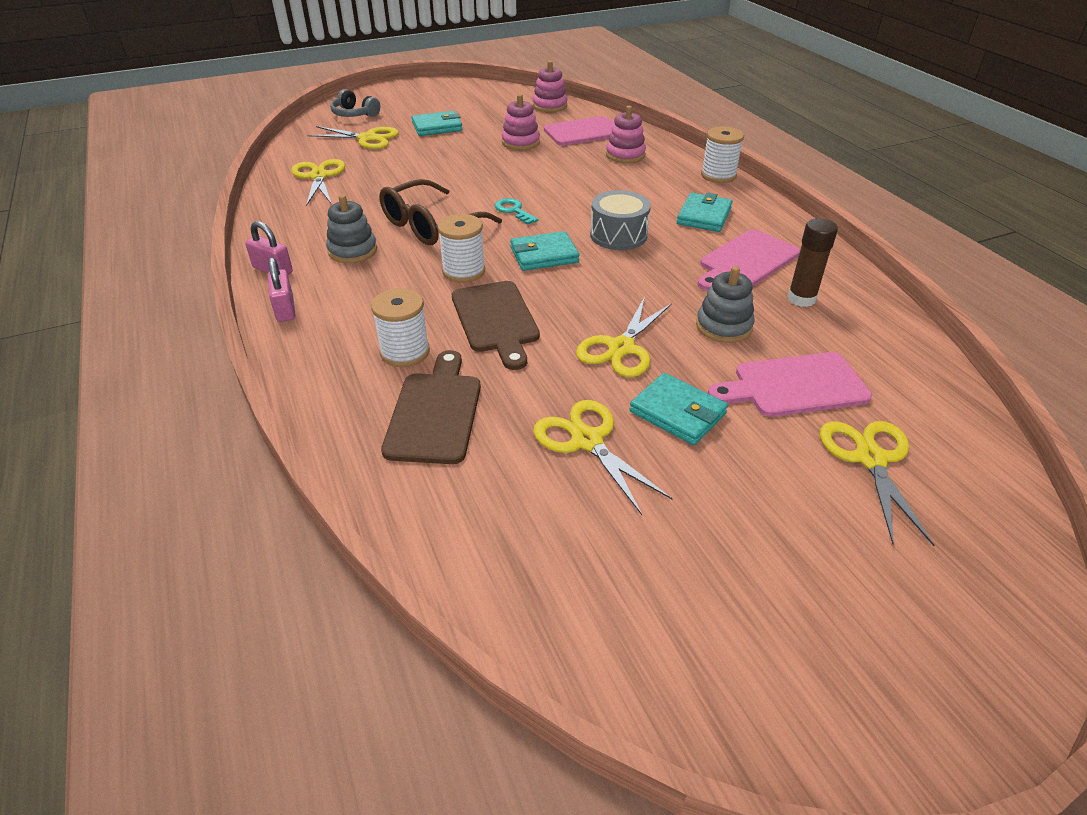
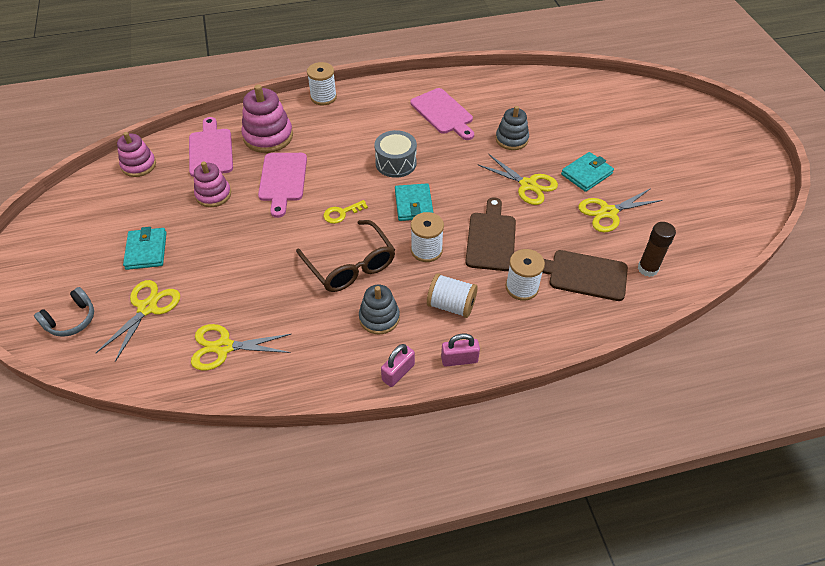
camera: 80 degrees left, 10 degrees up
brown cutting board [452,281,540,370] -> brown cutting board turned 75 degrees counterclockwise [465,197,516,271]
turquoise key [495,198,539,225] -> yellow key [323,200,368,224]
pink stacking toy [606,106,646,163] -> pink stacking toy [241,84,293,153], size x1.51
turquoise wallet [677,193,732,232] -> none
pink cutting board [708,352,872,417] -> pink cutting board moved to [258,153,307,218]
brown glue stick [787,218,838,307] -> brown glue stick moved to [638,222,676,277]
yellow scissors [820,421,935,546] -> none
none -> white spool [427,273,478,318]

